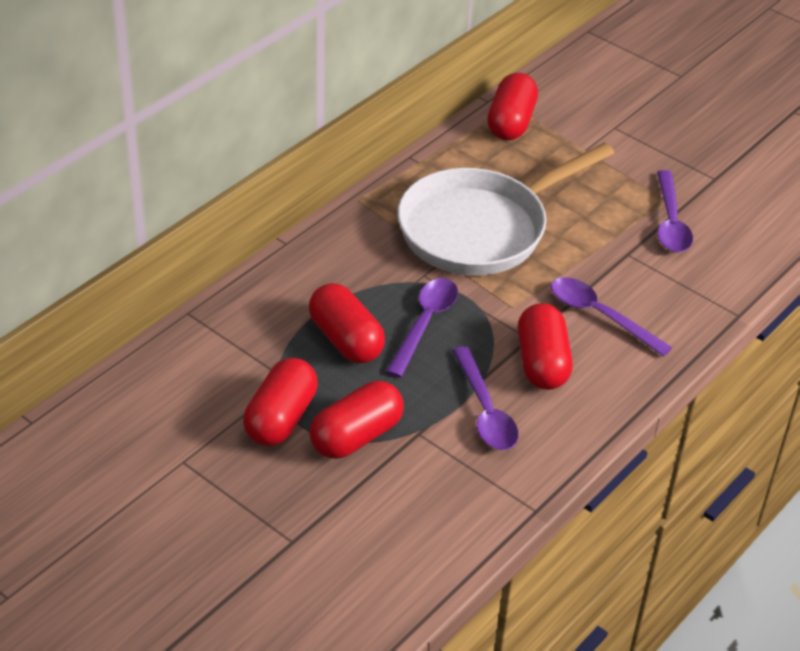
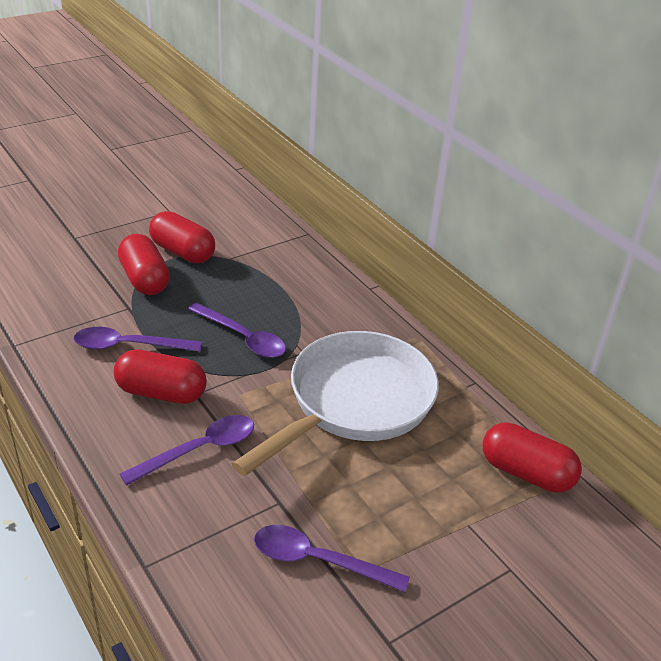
camera: 105 degrees right, 5 degrees down
red capsule [309,283,385,363] -> none
white pan [397,143,614,275] -> white pan turned 60 degrees clockwise [232,331,439,476]

